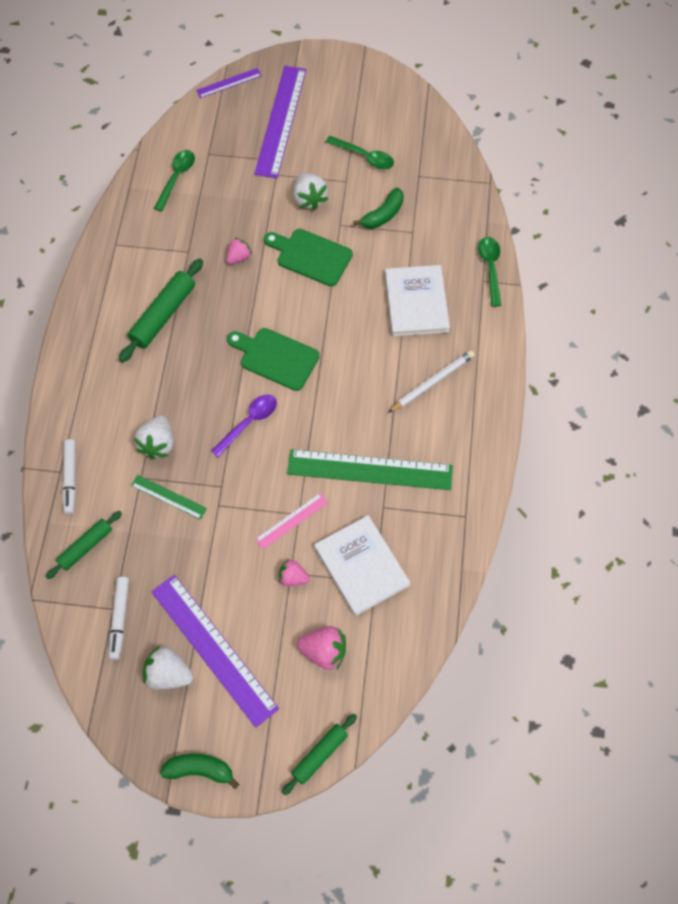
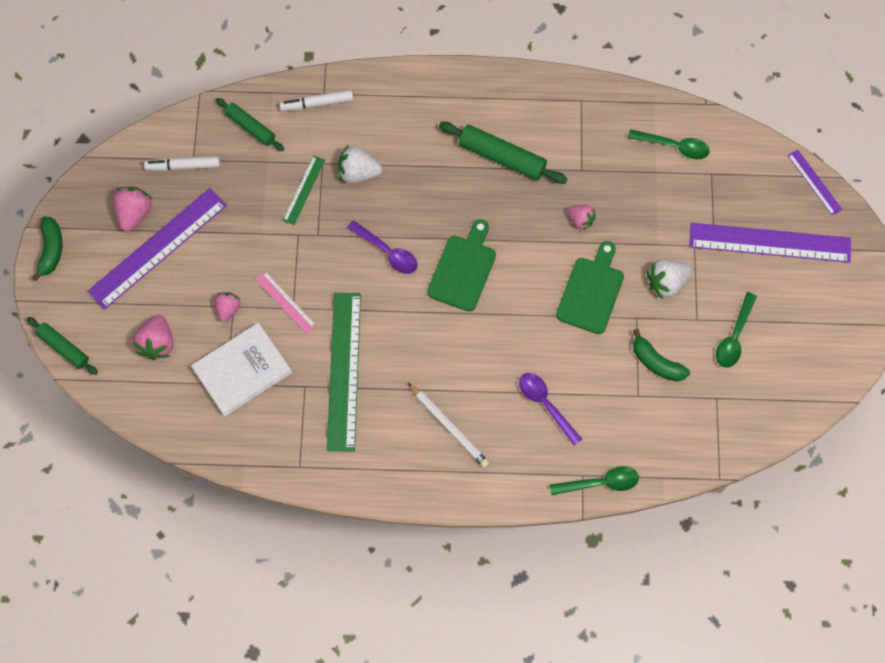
camera: 85 degrees right, 5 degrees up
white strawberry [143,646,193,689] -> pink strawberry [113,187,153,232]
white book [385,265,450,336] -> purple spoon [519,373,582,446]

